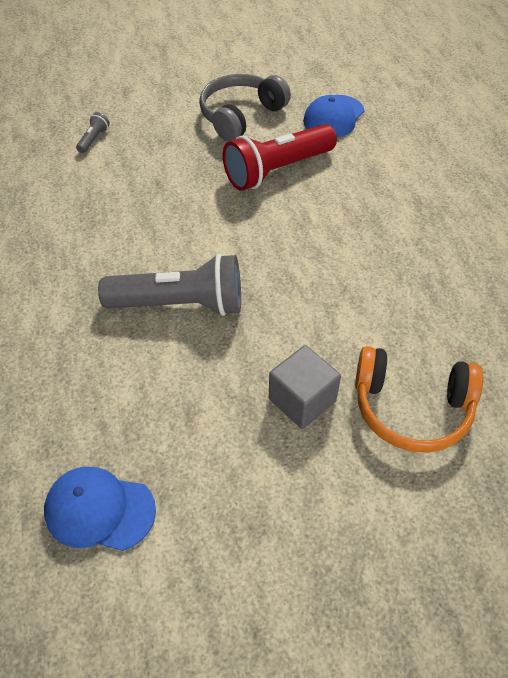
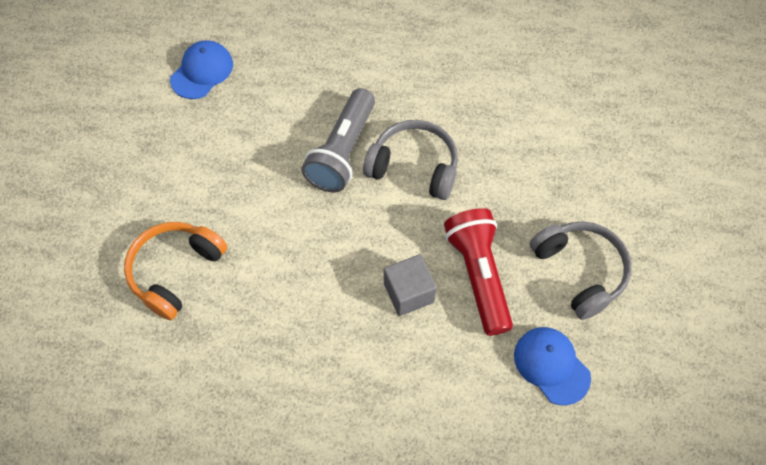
camera: 110 degrees right, 10 degrees up
grey flashlight [76,112,110,153] -> none
grey cube [269,345,341,429] -> grey cube moved to [384,254,437,316]
none -> grey headphones [363,120,458,200]

